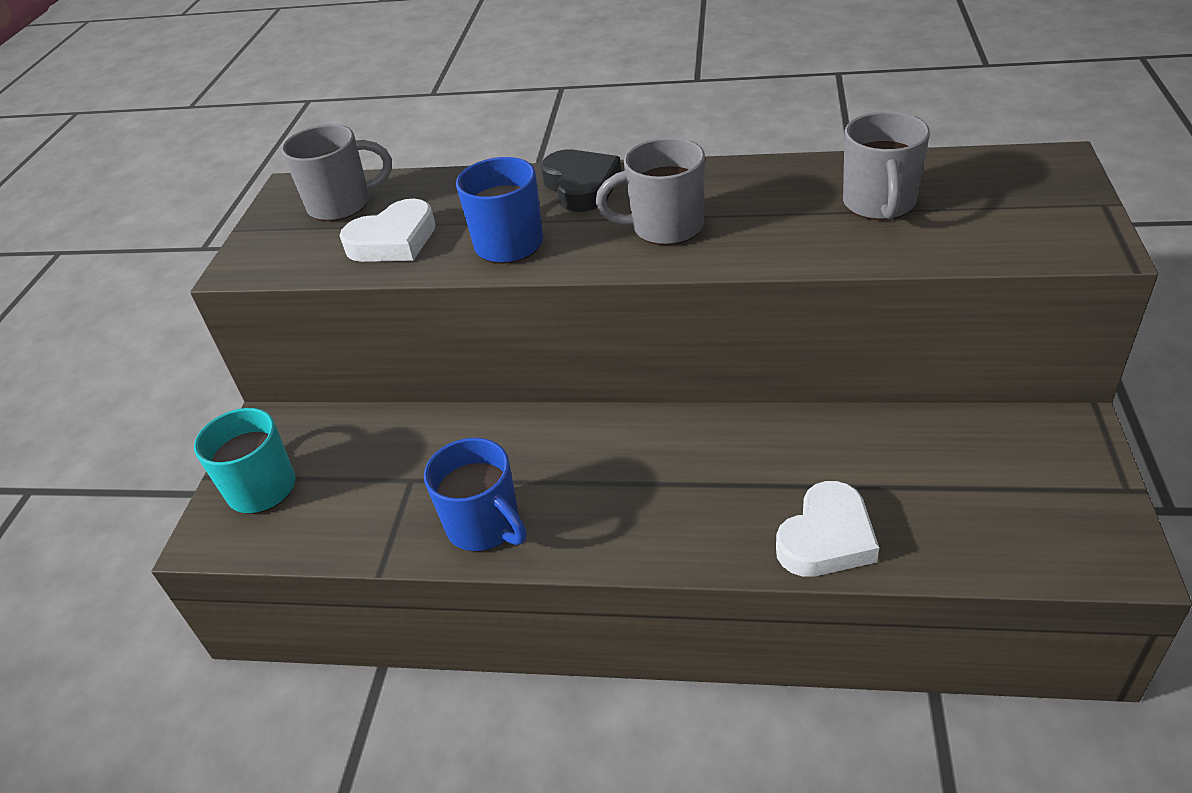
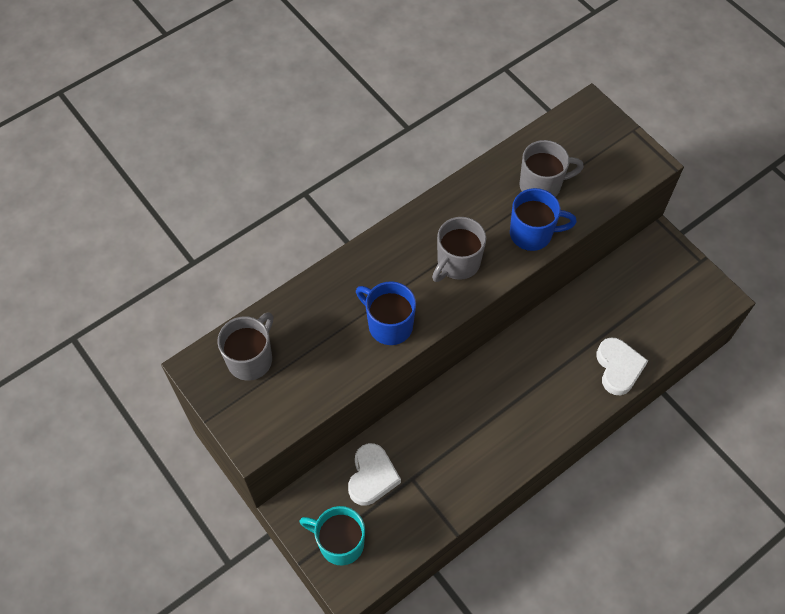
camera: 50 degrees left, 20 degrees up
white heart [339,198,436,262] -> white heart moved to [348,443,401,506]
blue mug [424,438,527,552] -> blue mug moved to [510,188,577,251]
black heart [541,150,621,212] -> none
grey mug [843,111,930,220] -> grey mug turned 60 degrees counterclockwise [519,140,584,197]

